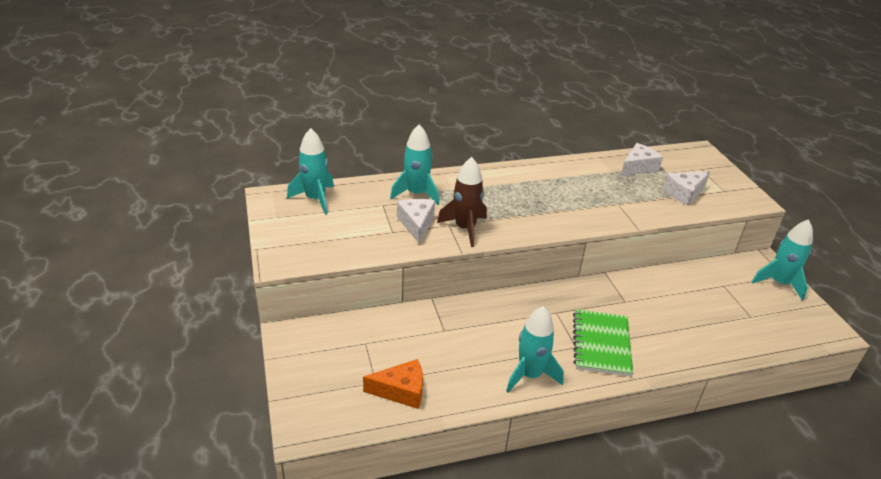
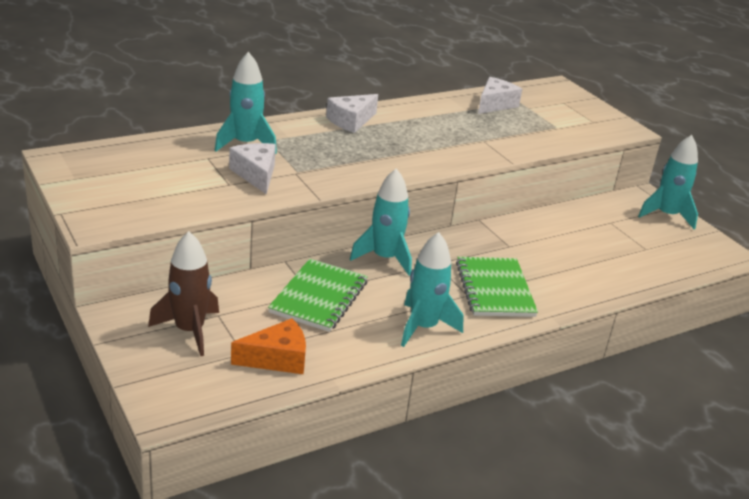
camera: 15 degrees left, 5 degrees down
turquoise rocket [287,128,334,215] -> turquoise rocket moved to [350,168,412,276]
brown rocket [437,157,487,247] -> brown rocket moved to [148,231,219,356]
white cheese [663,172,710,206] -> white cheese moved to [326,94,378,133]
none -> green notebook [268,259,368,332]

